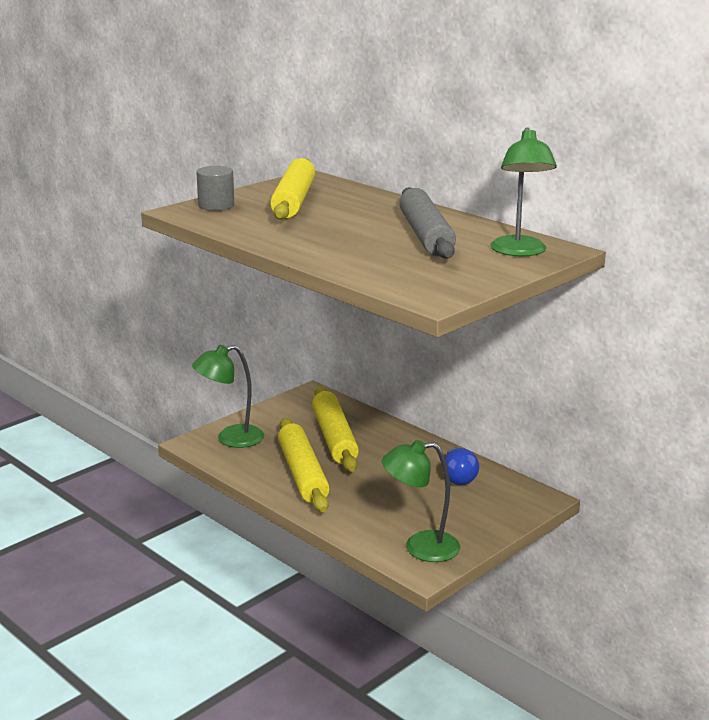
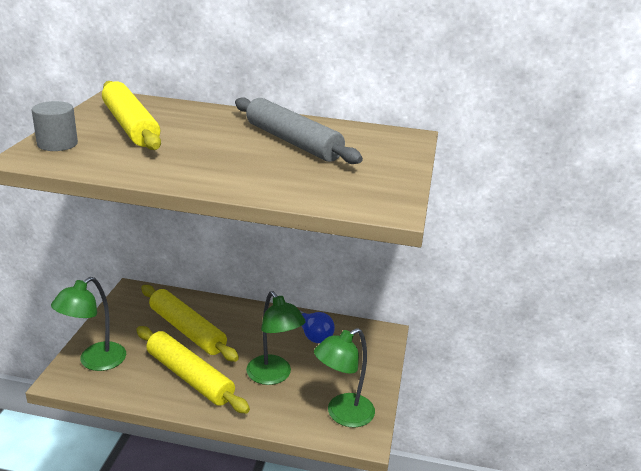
camera: 35 degrees left, 5 degrees up
green lamp [490,127,557,257] -> green lamp moved to [246,291,305,385]

